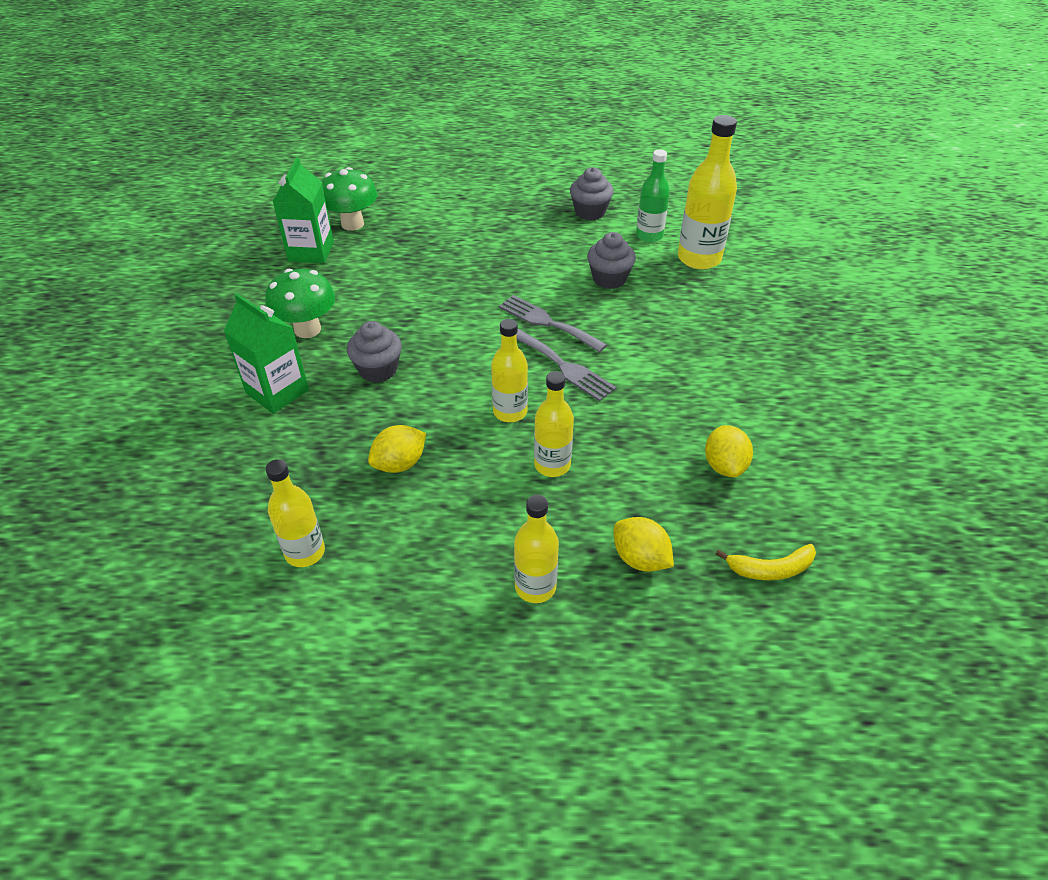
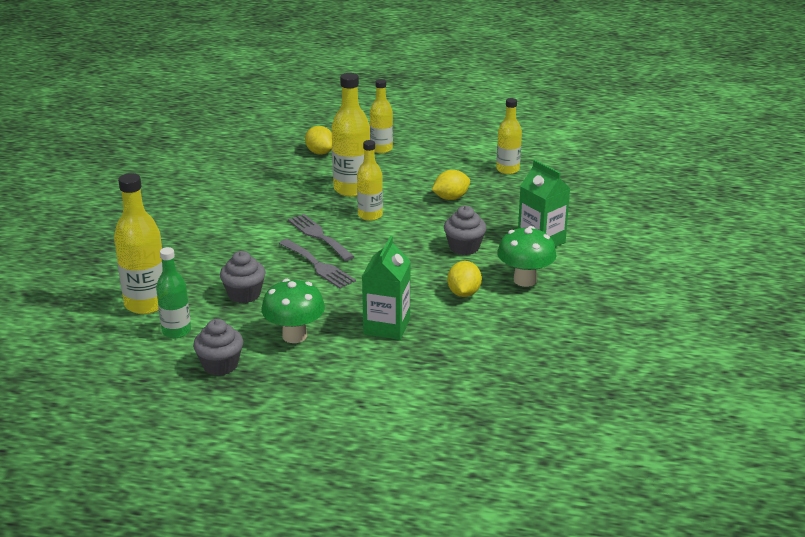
camera: 170 degrees left, 15 degrees down
green carton [272,157,334,263] -> green carton moved to [362,236,411,340]
green mushroom [321,167,378,231] -> green mushroom moved to [261,279,325,343]
yellow bottle [534,371,574,477] -> yellow bottle [332,73,370,197], size x1.56
yellow lemon [705,425,753,477] -> yellow lemon moved to [447,261,482,297]
yellow banana [716,544,816,581] -> none

